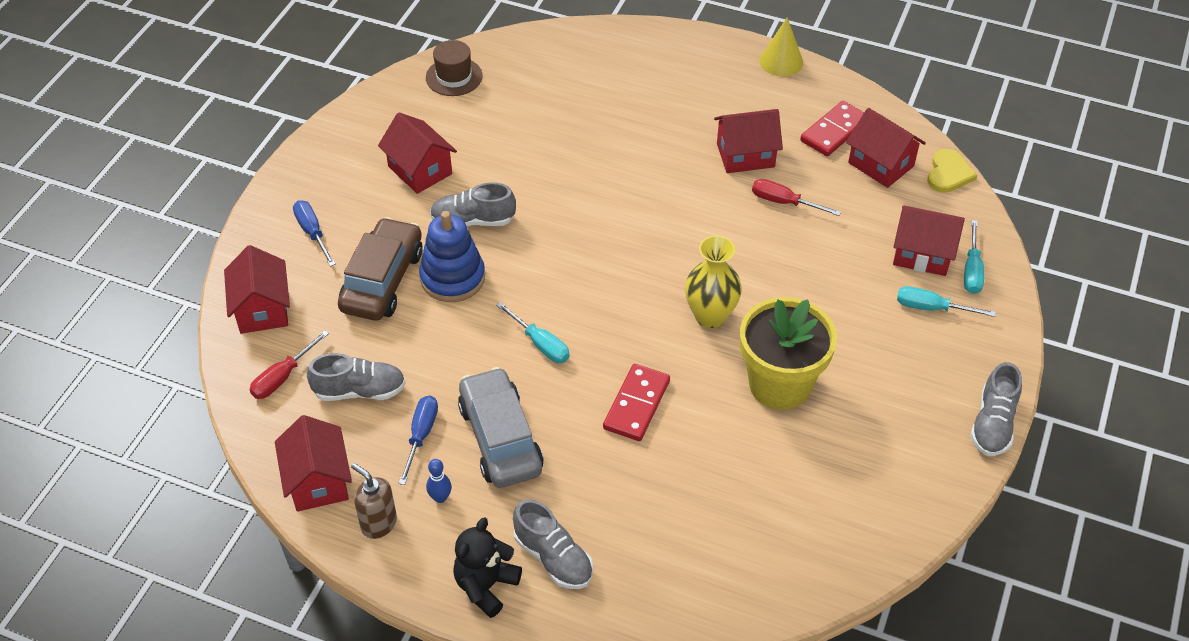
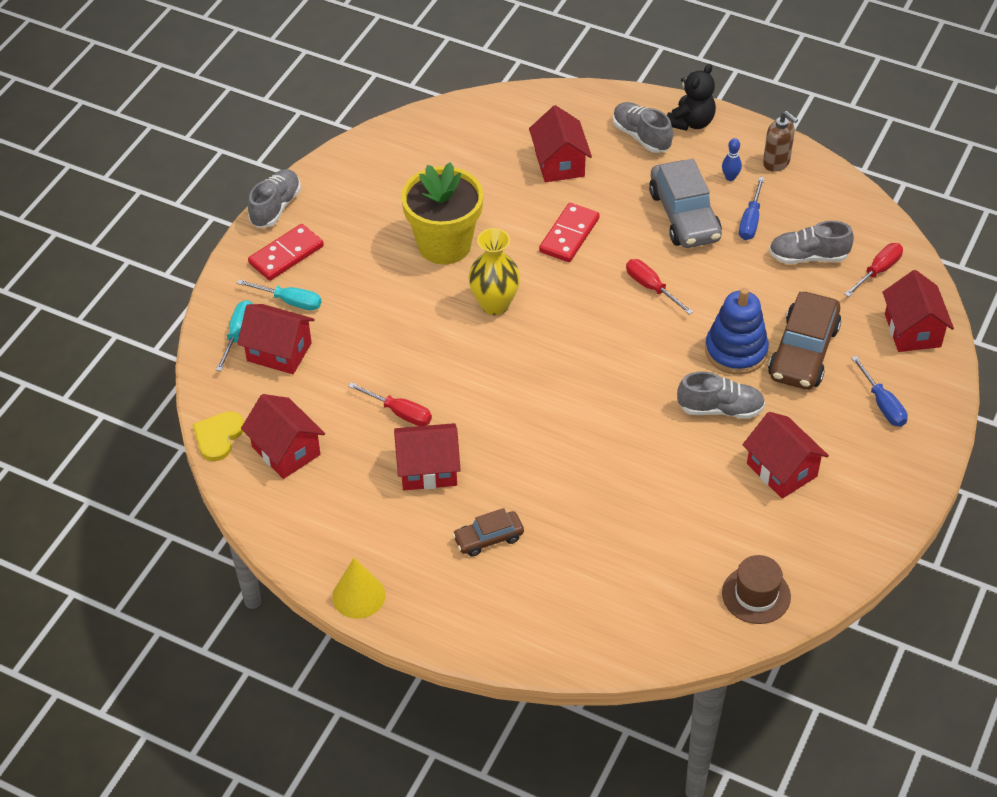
camera: 175 degrees left, 0 degrees up
red house [275,415,352,512] -> red house moved to [529,105,592,182]
turquoise screwdriver [496,302,570,363] -> red screwdriver [626,259,693,315]
red domino [800,101,864,156] -> red domino moved to [248,224,324,281]
none -> brown car [452,508,524,557]

